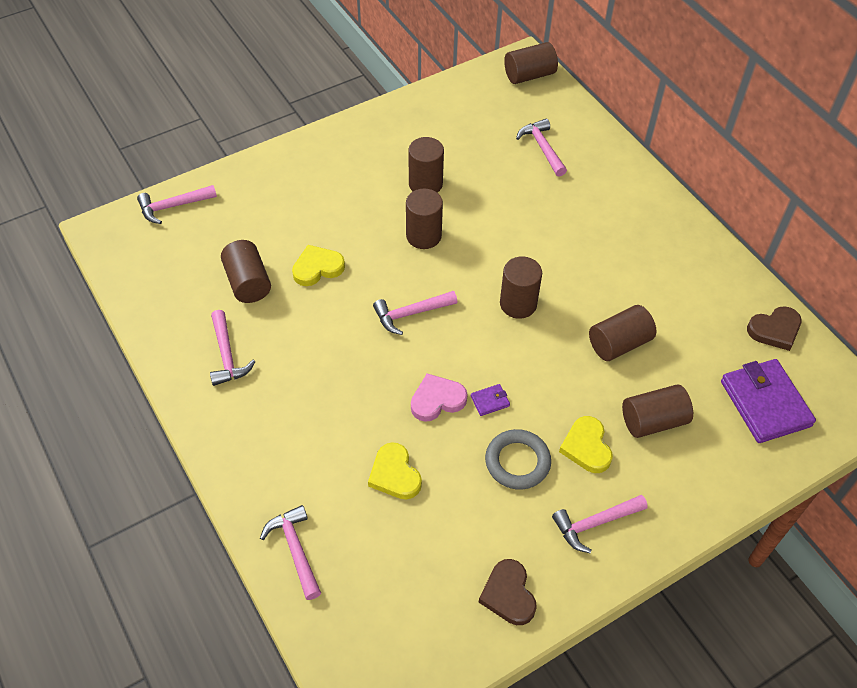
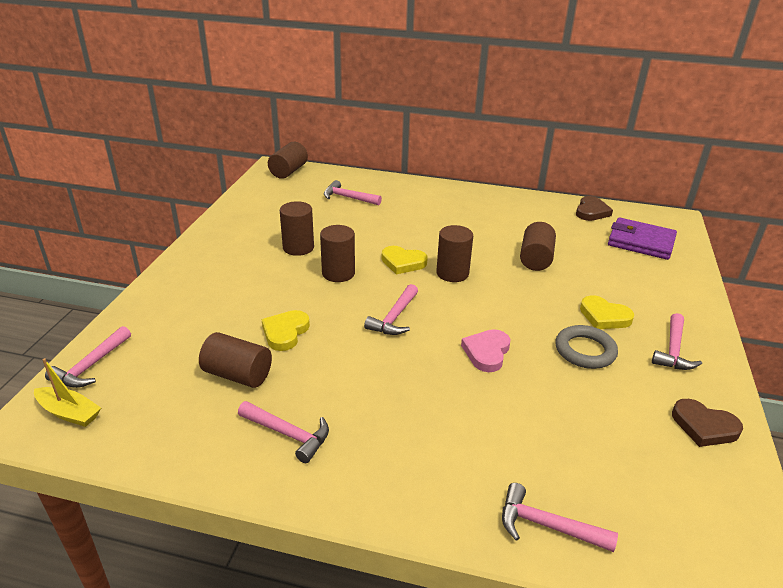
camera: 45 degrees left, 20 degrees down
yellow heart [368,442,422,500] -> yellow heart moved to [382,246,428,274]
purple wallet [471,384,510,416] -> none
brown cylinder [622,384,693,438] -> none
none -> yellow boat [34,358,101,427]

